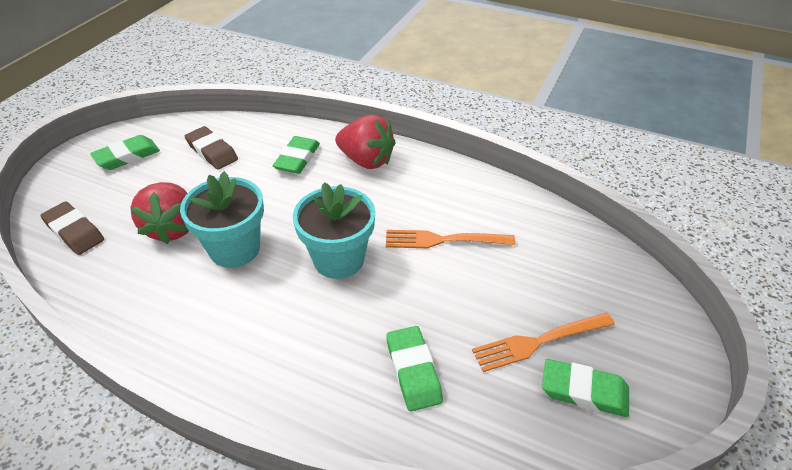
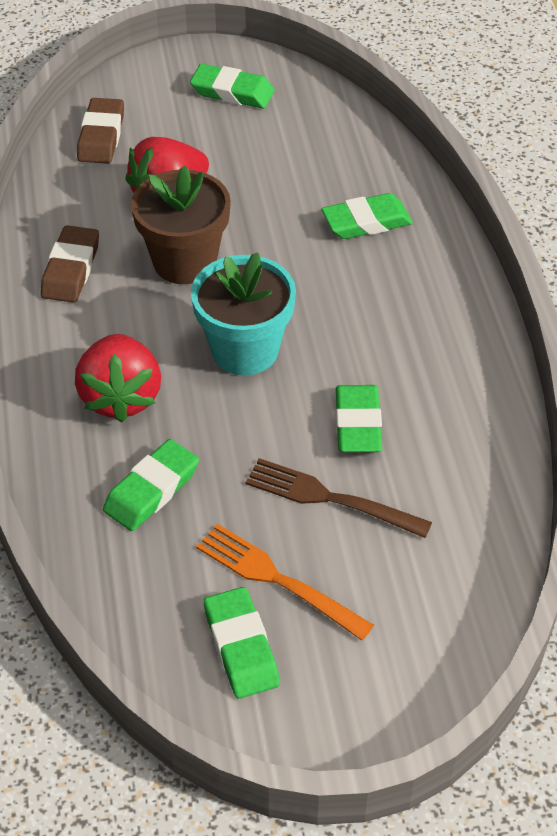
camera: 55 degrees right, 5 degrees up
turquoise flower pot [180,171,264,268] -> brown flower pot [131,166,231,284]
brown eraser [185,126,238,169] -> brown eraser moved to [41,225,99,303]
red strawberry [335,115,396,169] -> red strawberry moved to [75,334,161,422]
orange fork [386,230,516,248] -> green eraser [335,385,382,452]
none -> brown fork [246,458,432,538]

